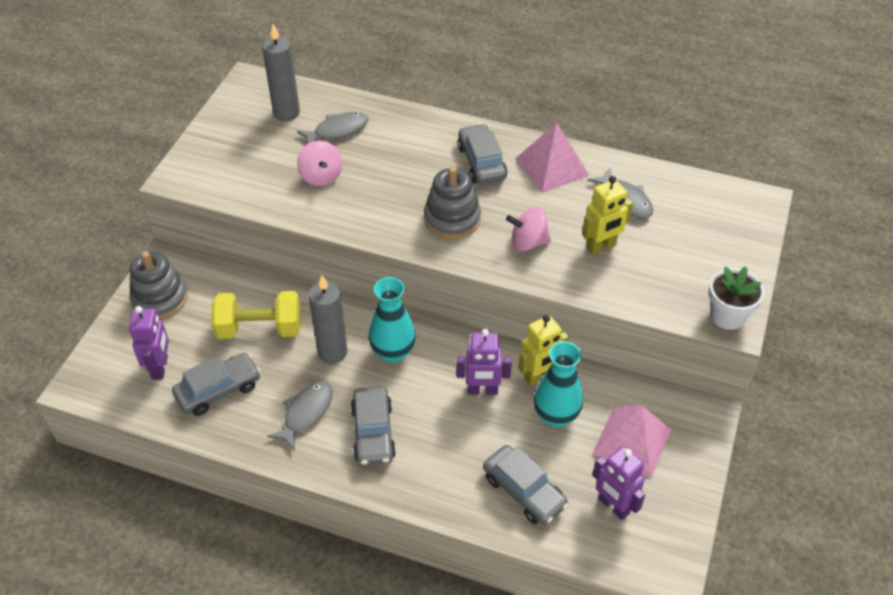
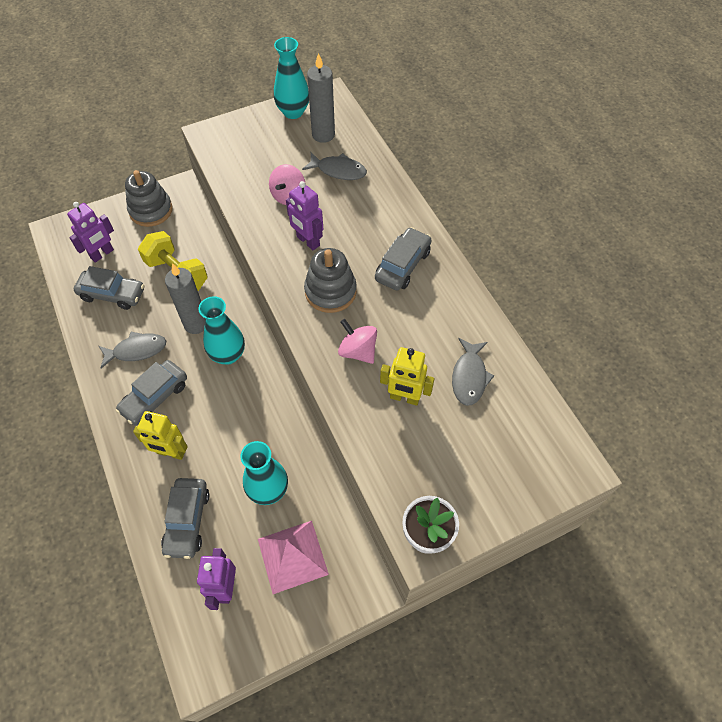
camera: 45 degrees right, 10 degrees up
purple robot [457,329,512,395] -> purple robot moved to [286,181,323,250]
pink pyramid [515,123,589,193] -> none
yellow robot [519,315,569,386] -> yellow robot moved to [133,411,188,460]
none -> turquoise vase [274,37,309,119]

